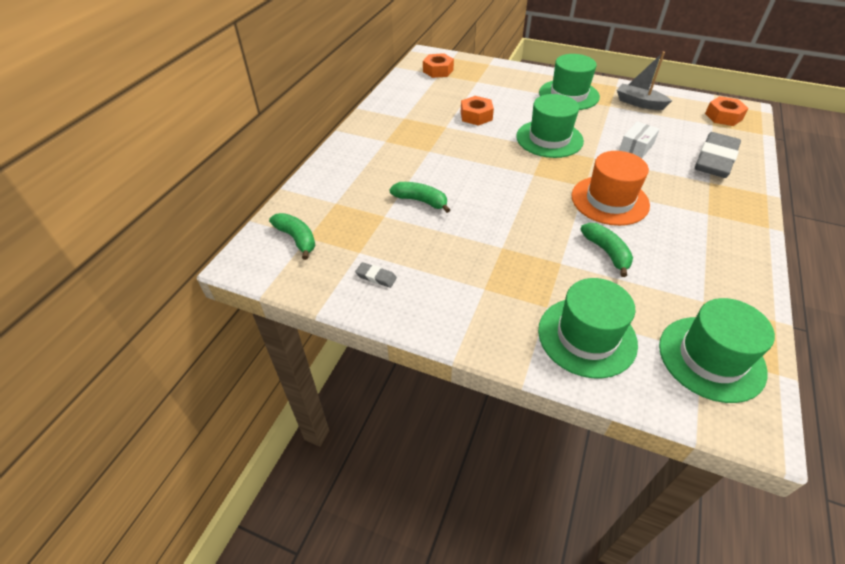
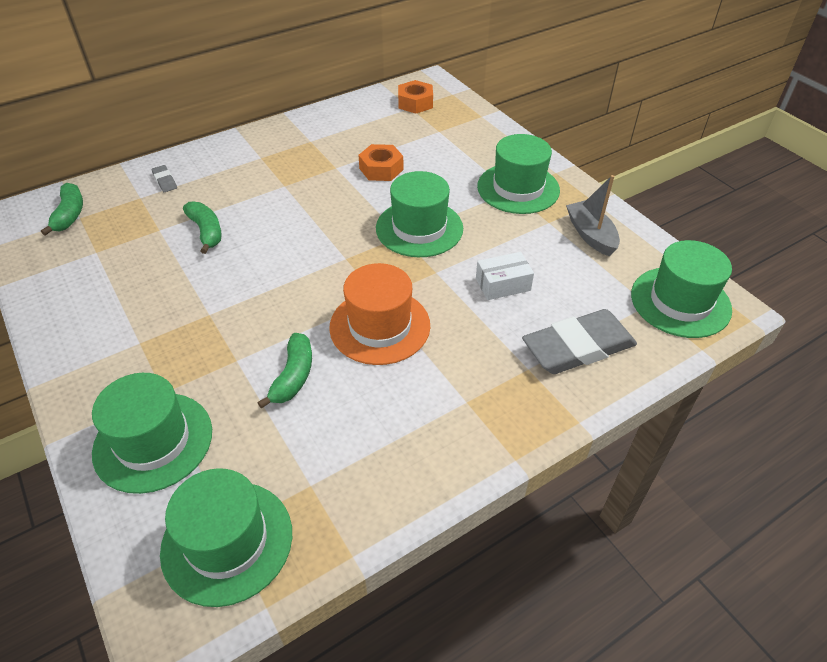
camera: 35 degrees right, 0 degrees up
grey eraser [355,262,397,288] -> grey eraser moved to [151,165,177,192]
orange nut [705,96,749,126] -> green hat [631,240,732,338]

